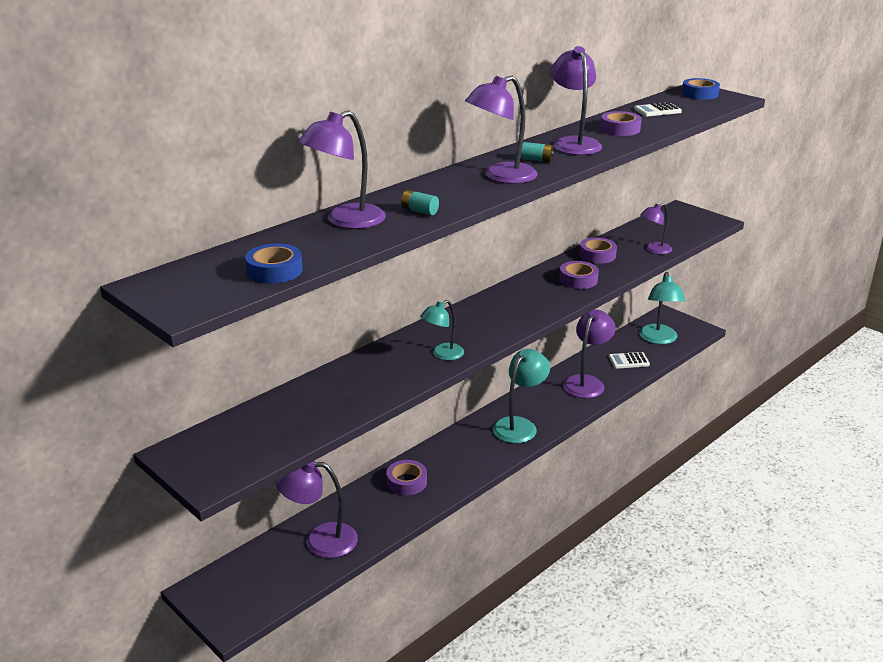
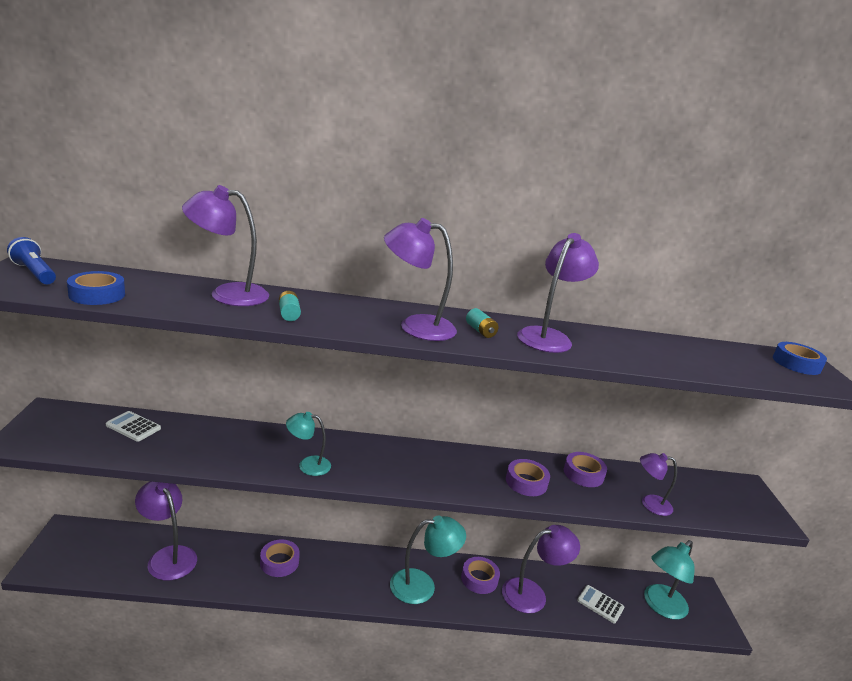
camera: 40 degrees right, 5 degrees down
purple tape [600,111,642,136] -> purple tape moved to [461,557,500,594]
white calculator [634,102,682,116] -> white calculator moved to [106,411,161,442]
none -> blue flashlight [7,237,56,284]

